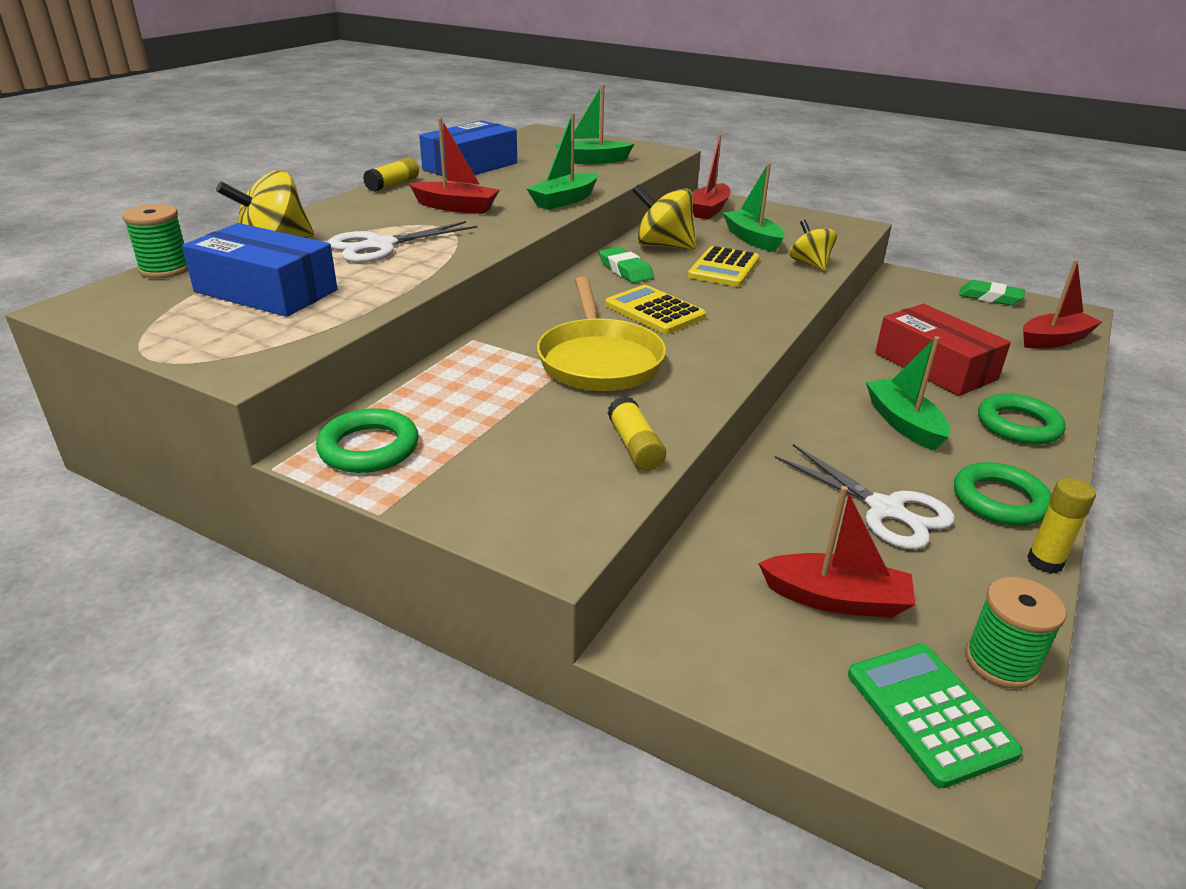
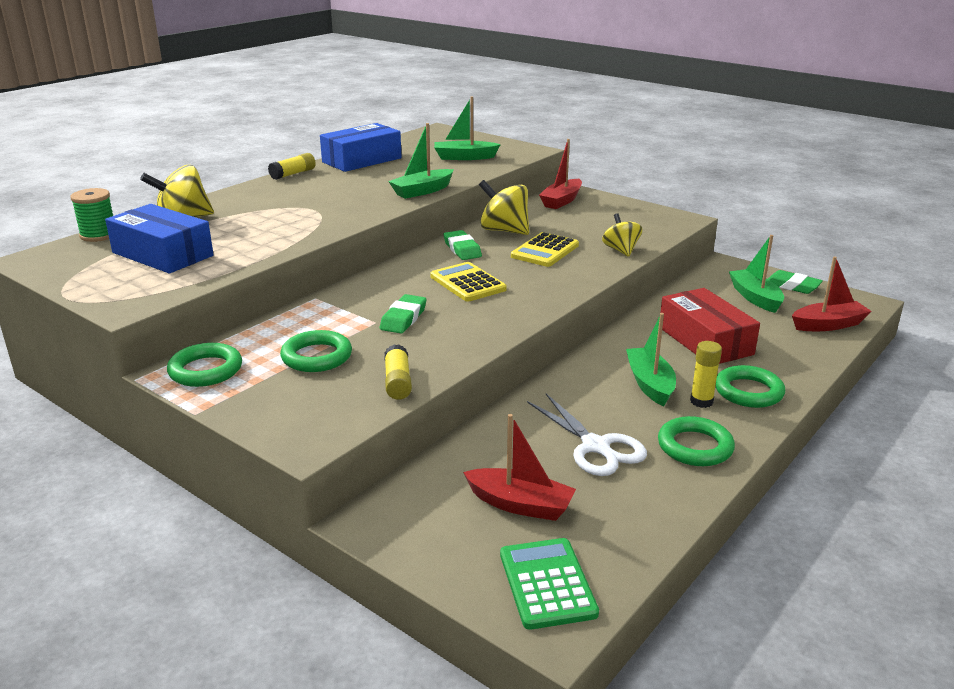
camera: 10 degrees right, 5 degrees down
white scissors [328,221,477,263] -> none
red boat [409,118,499,214] -> none
yellow pan [537,277,666,391] -> green eraser [380,294,427,333]
green boat [723,163,785,252] -> green boat moved to [729,235,784,313]
green spool [965,577,1066,689] -> none
yellow glue stick [1027,478,1096,574] -> yellow glue stick moved to [690,341,722,408]
none -> green ring [280,330,352,372]

